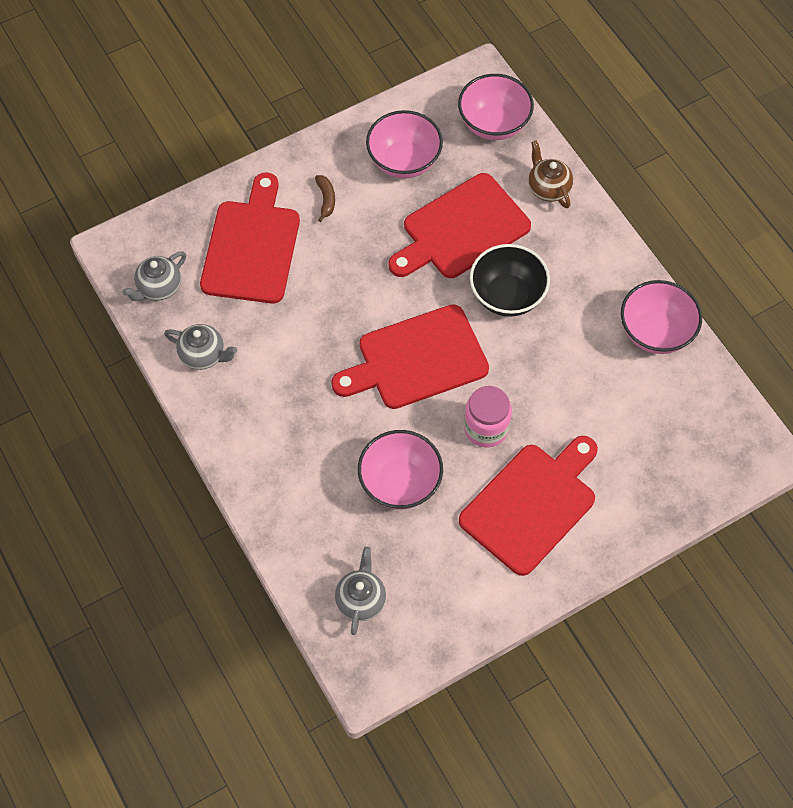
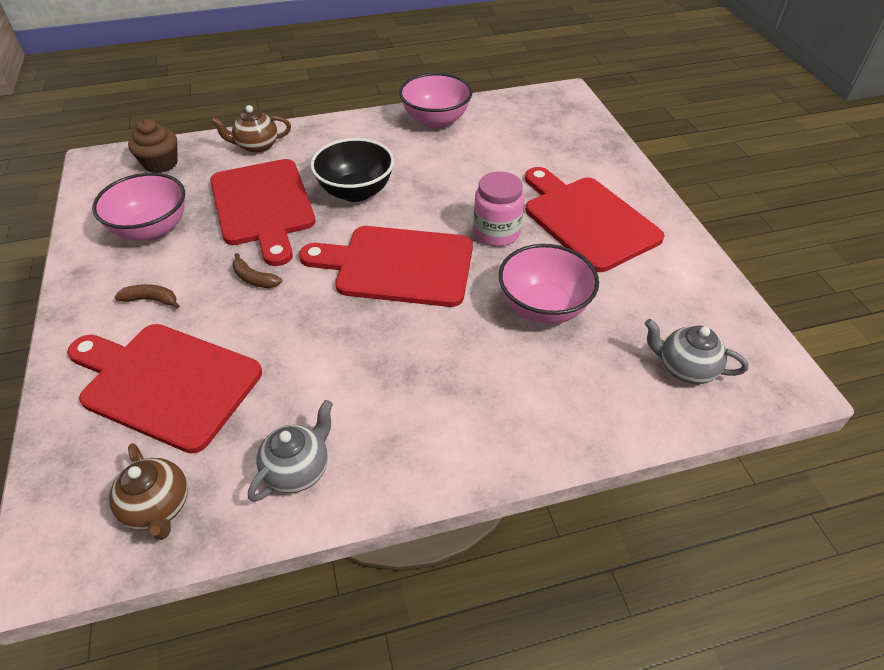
camera: 75 degrees left, 15 degrees down
grey teapot [122,251,186,301] -> brown teapot [109,443,188,540]
red cutting board [331,304,489,409] -> red cutting board turned 105 degrees clockwise [299,226,473,307]
pink bowl [458,74,534,140] -> brown cupcake [128,119,177,173]
none -> brown banana [232,253,282,288]

